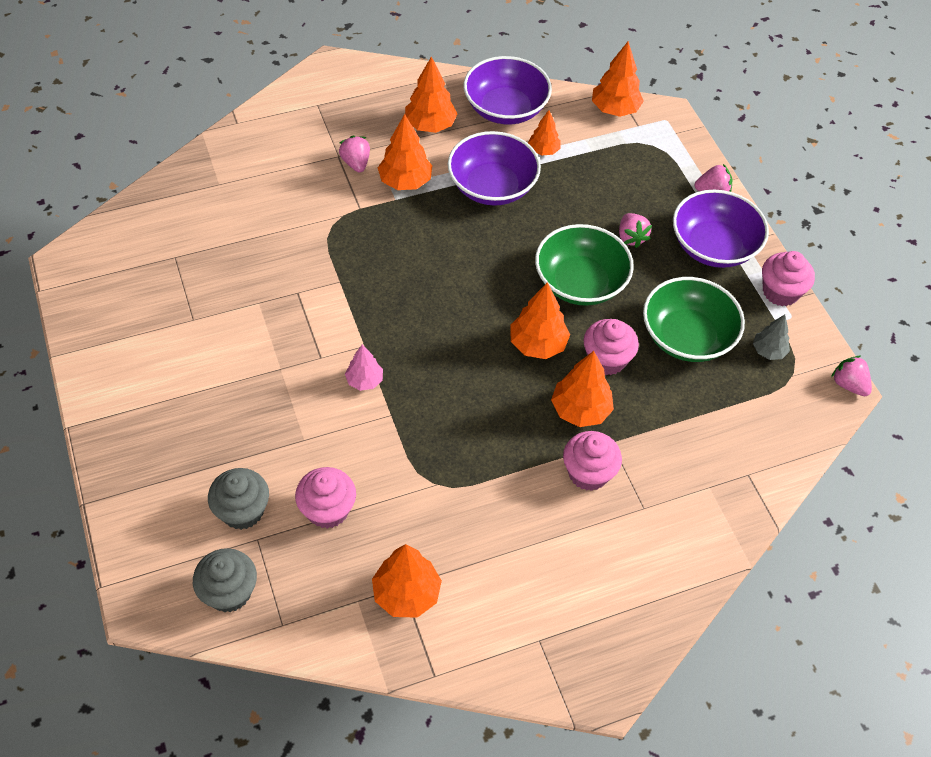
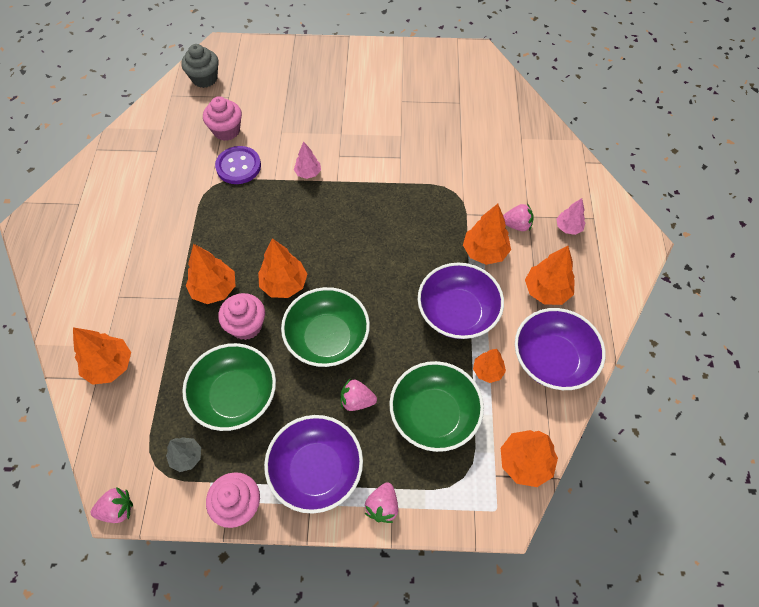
camera: 115 degrees right, 5 degrees up
grey cupcake [208,468,269,530] -> none
orange tree [372,544,442,618] -> orange tree moved to [73,327,131,385]
pink cupcake [563,431,622,491] -> none
none -> purple button [215,146,261,184]
none -> green bowl [389,361,484,452]
none -> pink tree [556,198,585,235]

